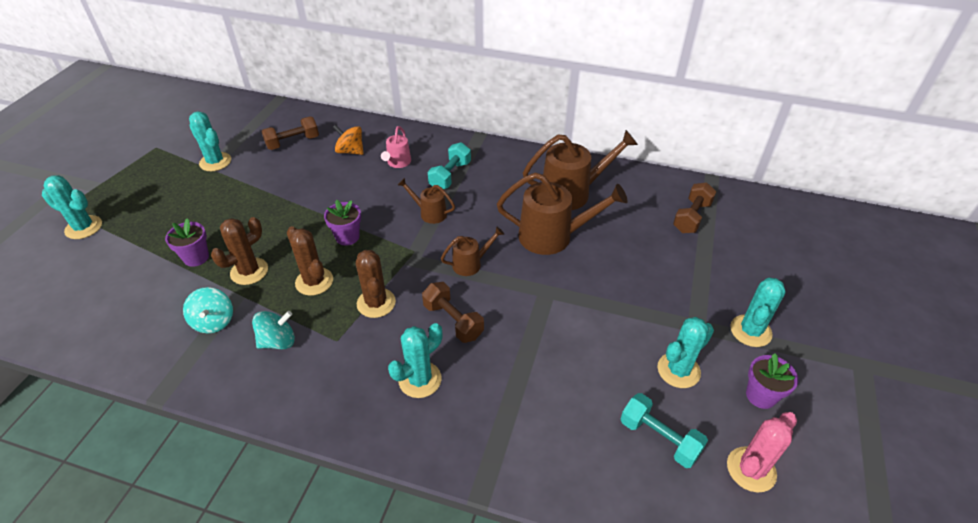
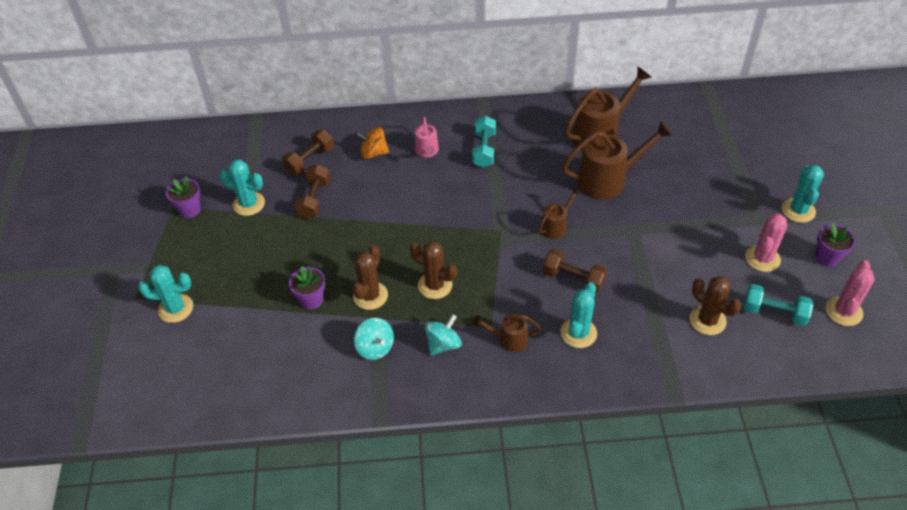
camera: 20 degrees left, 5 degrees up
purple flower pot [324,200,361,246] -> purple flower pot moved to [166,176,201,218]
brown cactus [356,250,396,318] -> brown cactus moved to [690,276,741,335]
brown watering can [398,178,455,224] -> brown watering can moved to [473,314,541,352]
turquoise cactus [658,317,714,388] -> pink cactus [745,214,787,272]
brown dumbbell [673,183,716,233] -> brown dumbbell moved to [294,164,331,219]

